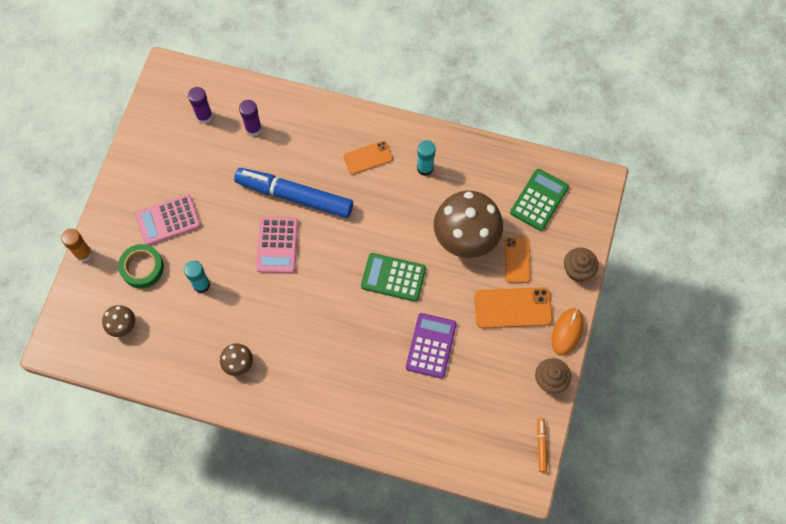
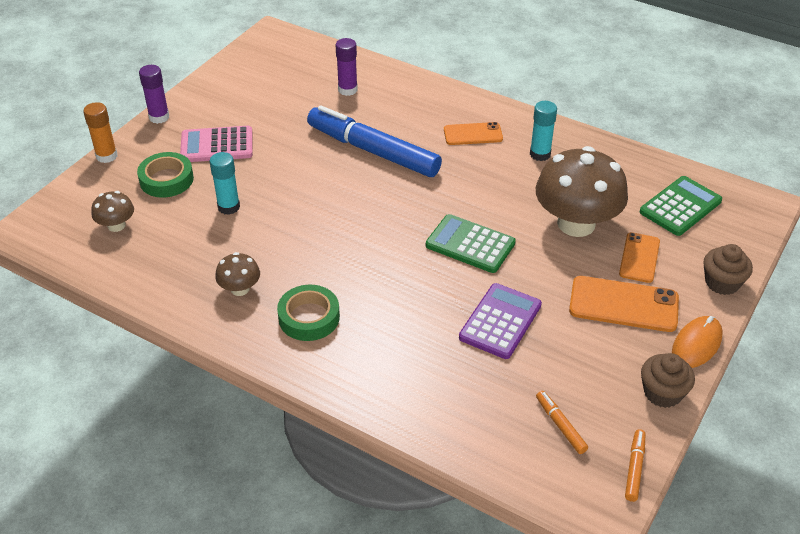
camera: 15 degrees right, 25 degrees down
purple glue stick [188,87,213,124] -> purple glue stick moved to [139,65,169,124]
pink calculator [256,217,298,273] -> none
none -> green tape [277,285,340,341]
none -> orange marker [536,391,588,454]

